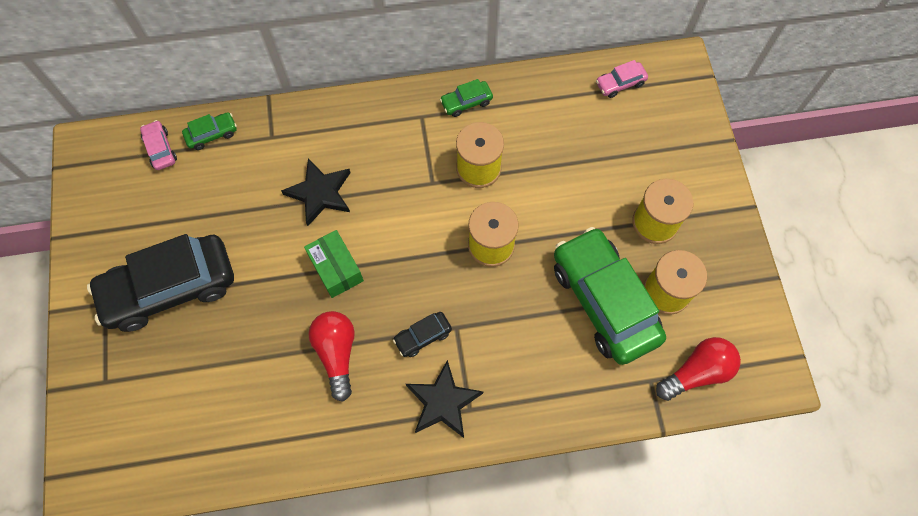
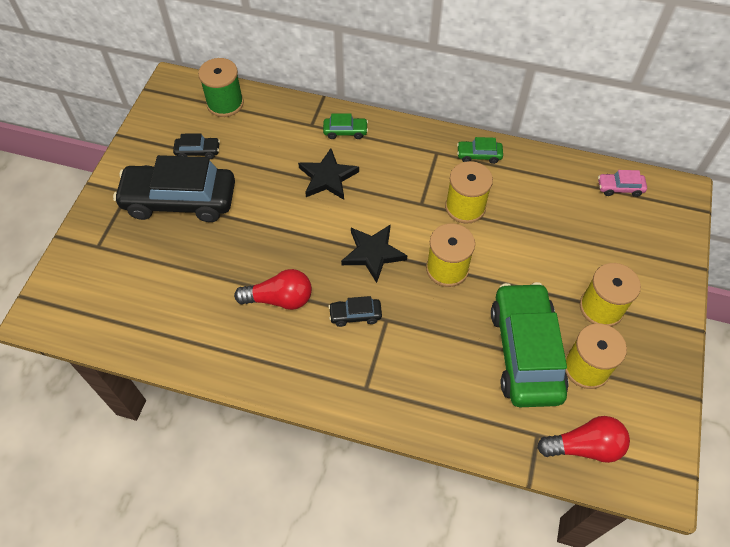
camera: 25 degrees right, 10 degrees down
pink car [140,120,177,170] -> green spool [198,58,244,117]
green car [182,112,237,150] -> green car moved to [323,114,368,139]
green box [304,230,364,298] -> none
red light bulb [308,311,355,402] -> red light bulb turned 75 degrees clockwise [234,269,312,310]
black star [406,360,483,438] -> black star moved to [341,224,407,283]
none -> black car [173,133,220,159]

